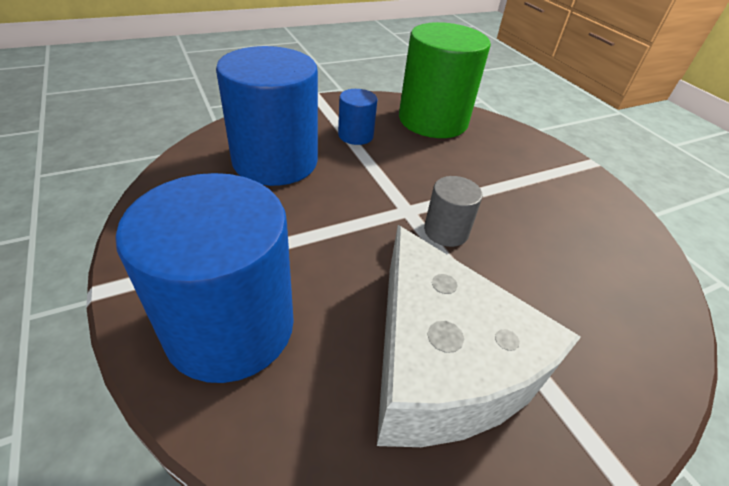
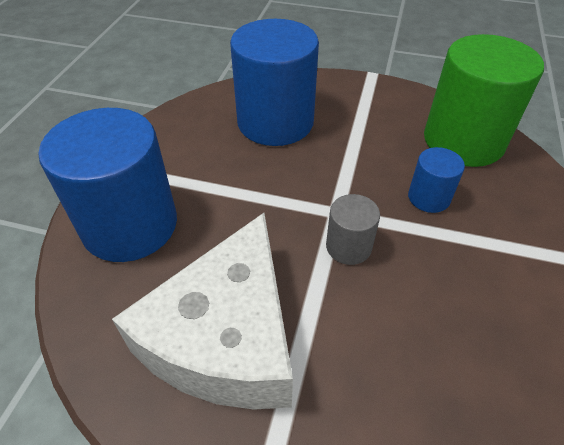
camera: 45 degrees right, 5 degrees up
blue cylinder [338,89,378,145] -> blue cylinder moved to [408,147,465,213]

